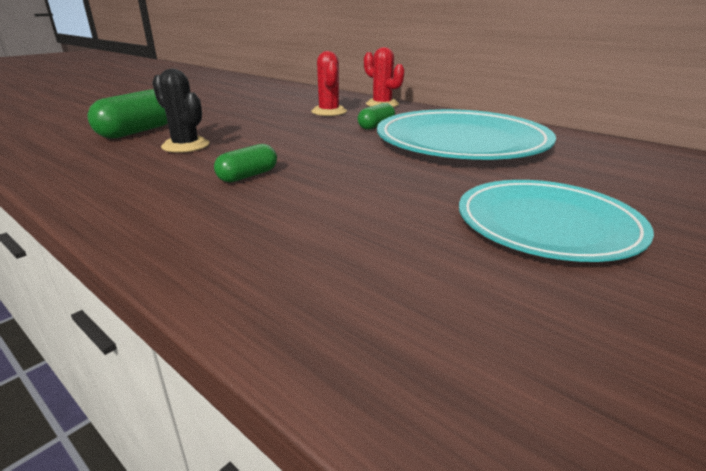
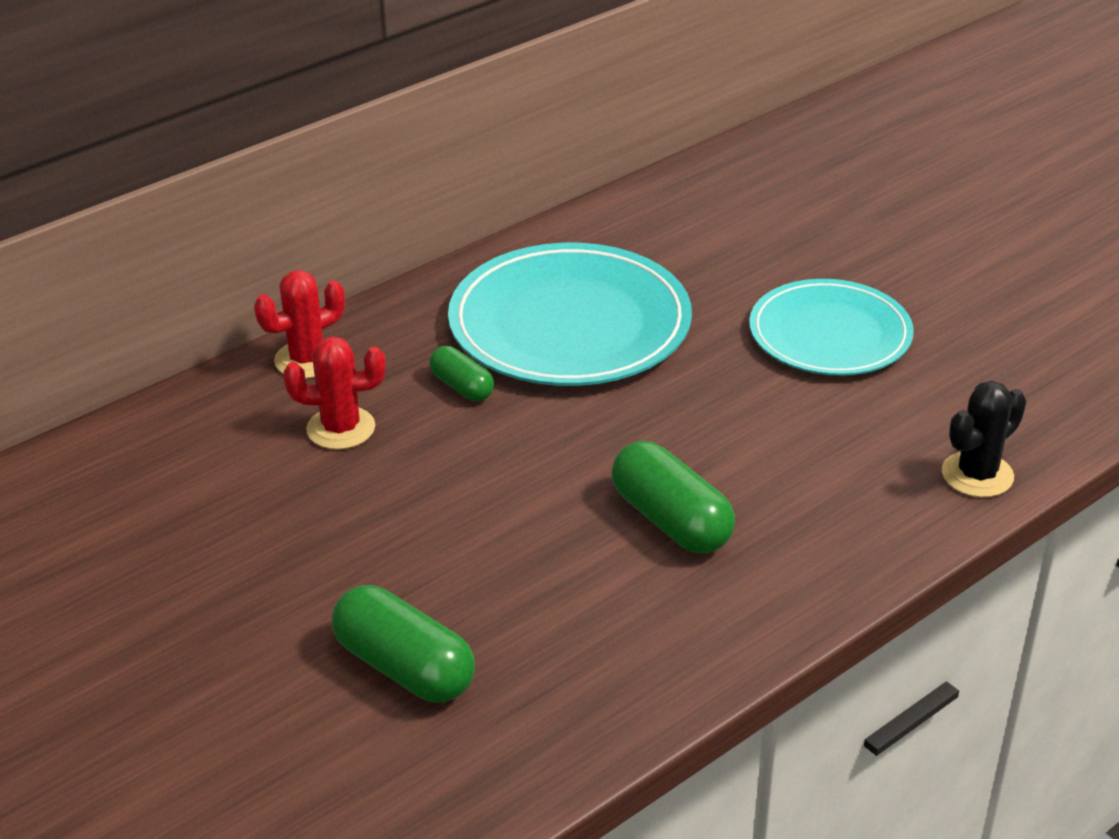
camera: 80 degrees left, 10 degrees up
black cactus [152,69,209,153] -> black cactus moved to [942,381,1026,497]
green capsule [214,144,277,183] -> green capsule [612,441,735,554], size x1.72

